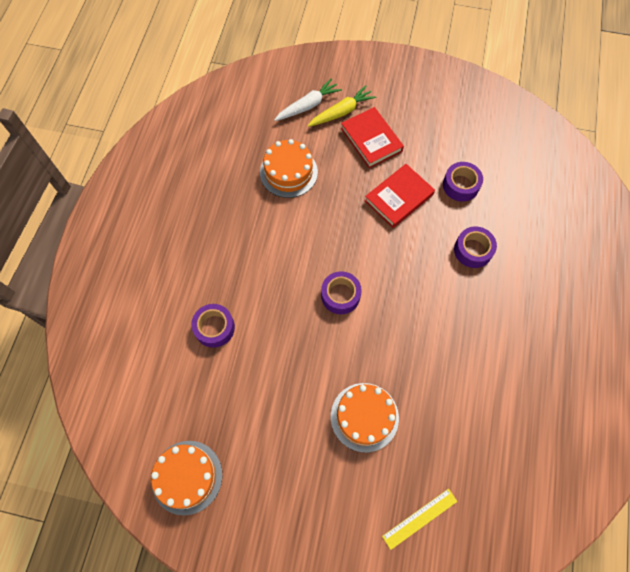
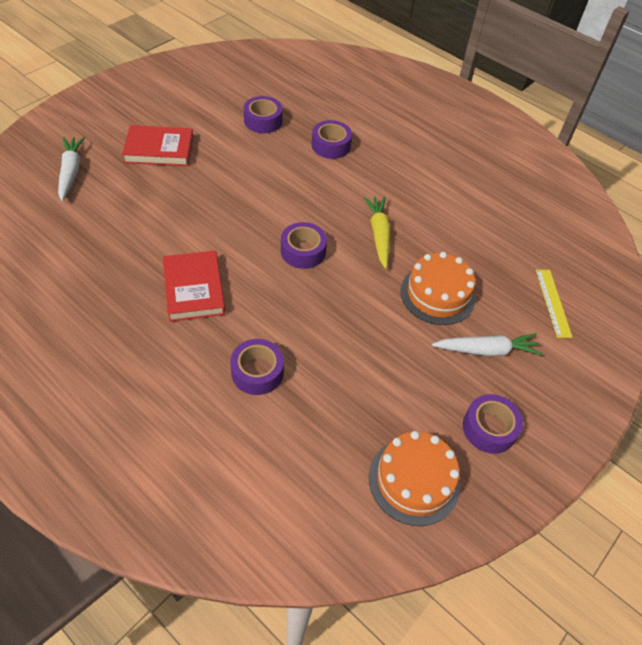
camera: 65 degrees left, 15 degrees down
orange cake [260,139,318,198] -> none
yellow carrot [308,85,376,127] -> yellow carrot moved to [364,197,391,269]
red book [365,164,435,228] -> red book moved to [163,251,225,322]
none -> white carrot [432,333,543,356]
none -> purple tape [463,394,523,454]

